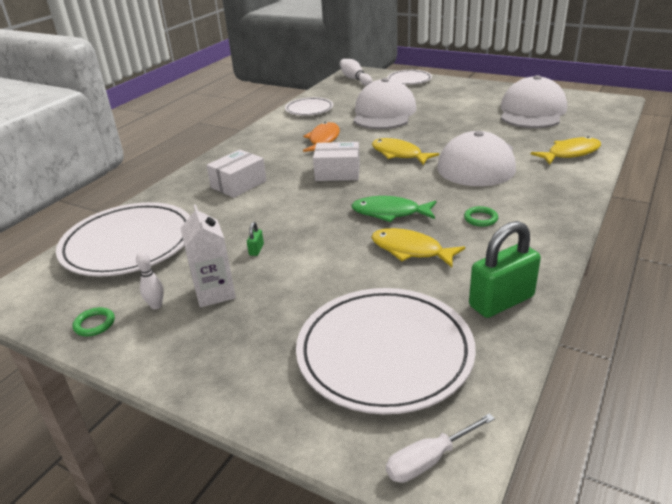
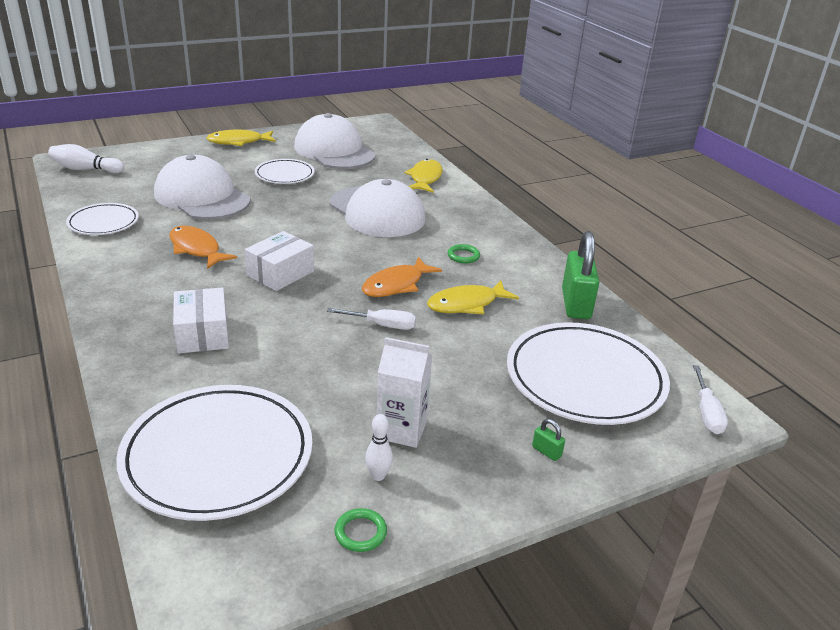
camera: 60 degrees left, 0 degrees up
green padlock [247,222,264,256] -> green padlock moved to [532,419,565,461]
green fish [351,196,436,222] -> orange fish [362,257,442,297]
yellow fish [372,138,439,165] -> yellow fish moved to [206,130,276,146]
white plate [387,70,432,85] -> white plate moved to [255,159,315,184]
none -> white screwdriver [327,308,416,330]

